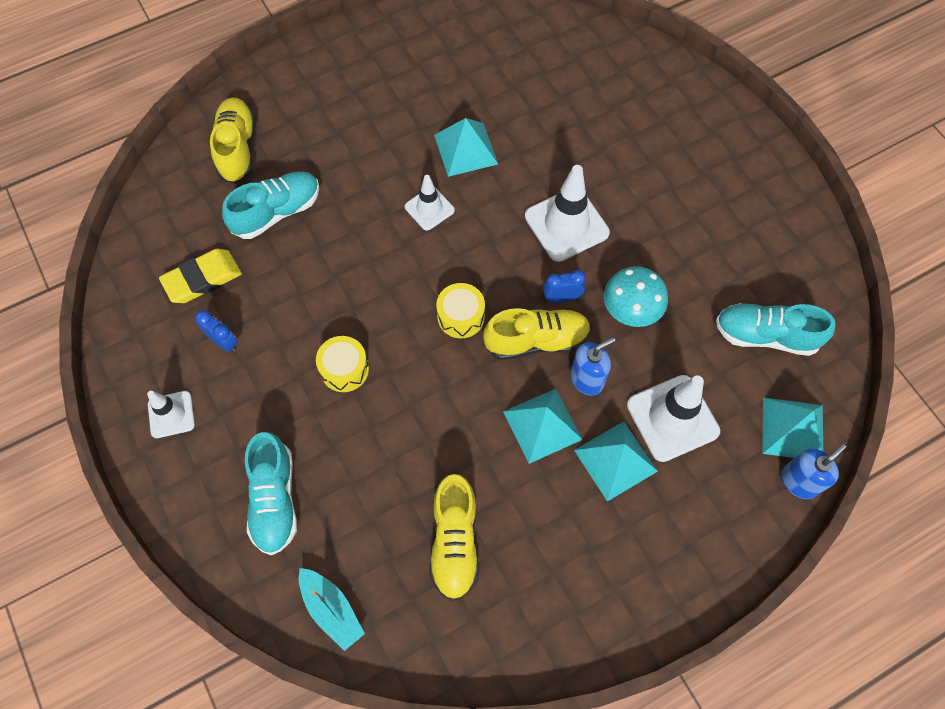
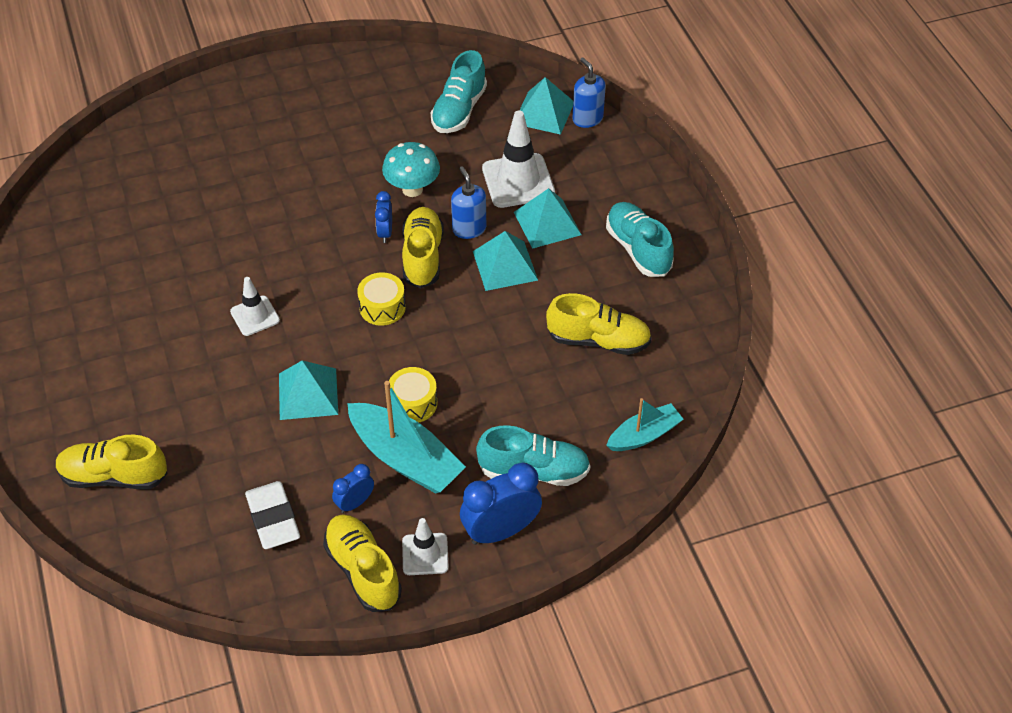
camera: 80 degrees left, 15 degrees down
yellow eraser [159,249,242,303] -> white eraser [245,481,300,549]
turquoise shoe [222,171,320,239] -> turquoise shoe moved to [606,202,674,277]
turquoise pyramid [434,118,498,177] -> turquoise pyramid moved to [279,360,338,420]
white traffic cone [525,165,610,262] -> none
none -> yellow shoe [323,514,402,612]
none -> turquoise boat [347,381,466,494]
none -> blue clock [460,463,542,545]

